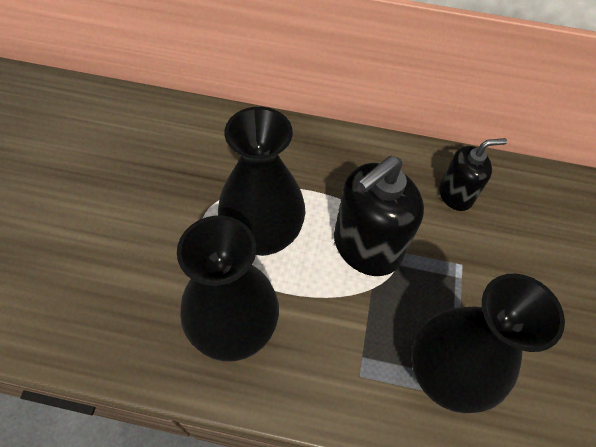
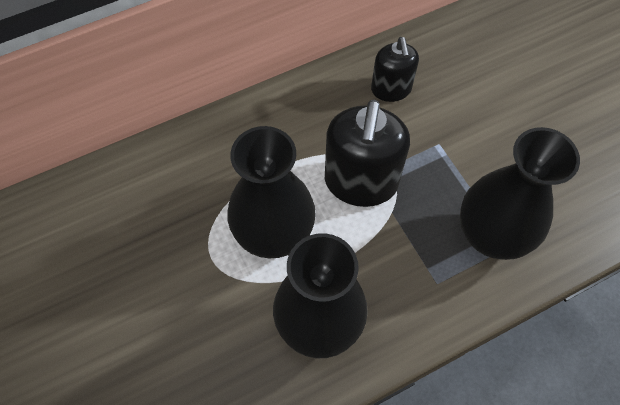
camera: 35 degrees left, 5 degrees up
black soap dispenser [439,138,507,211] -> black soap dispenser turned 135 degrees clockwise [371,37,419,102]

